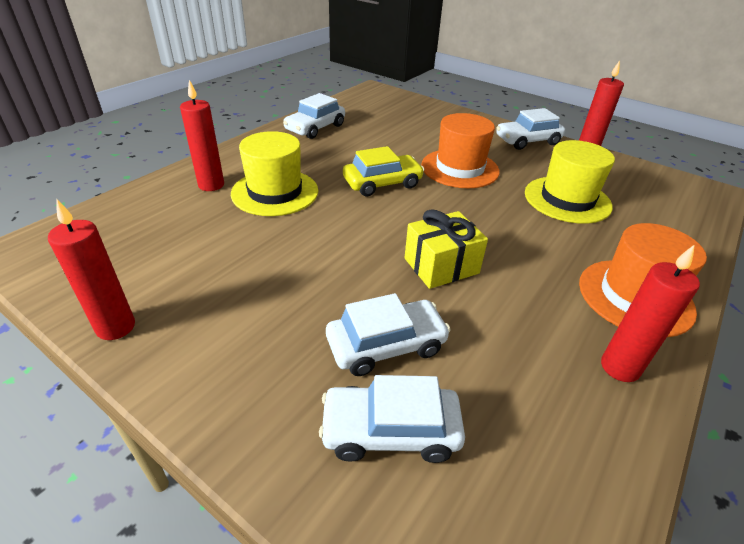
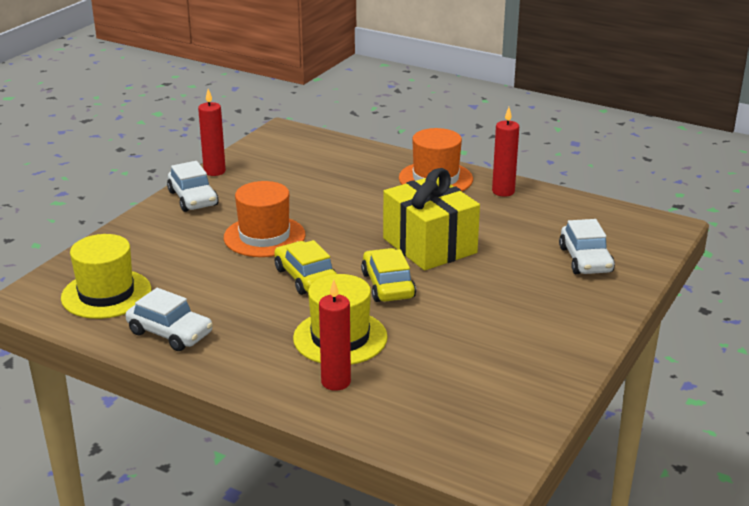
camera: 95 degrees left, 10 degrees down
red candle [48,199,135,340] -> none
white car [326,293,451,376] -> none
yellow gift [405,209,488,289] -> yellow gift [383,168,480,270], size x1.59
yellow hat [525,140,615,224] -> yellow hat moved to [61,234,151,319]
none -> yellow car [361,248,416,302]

